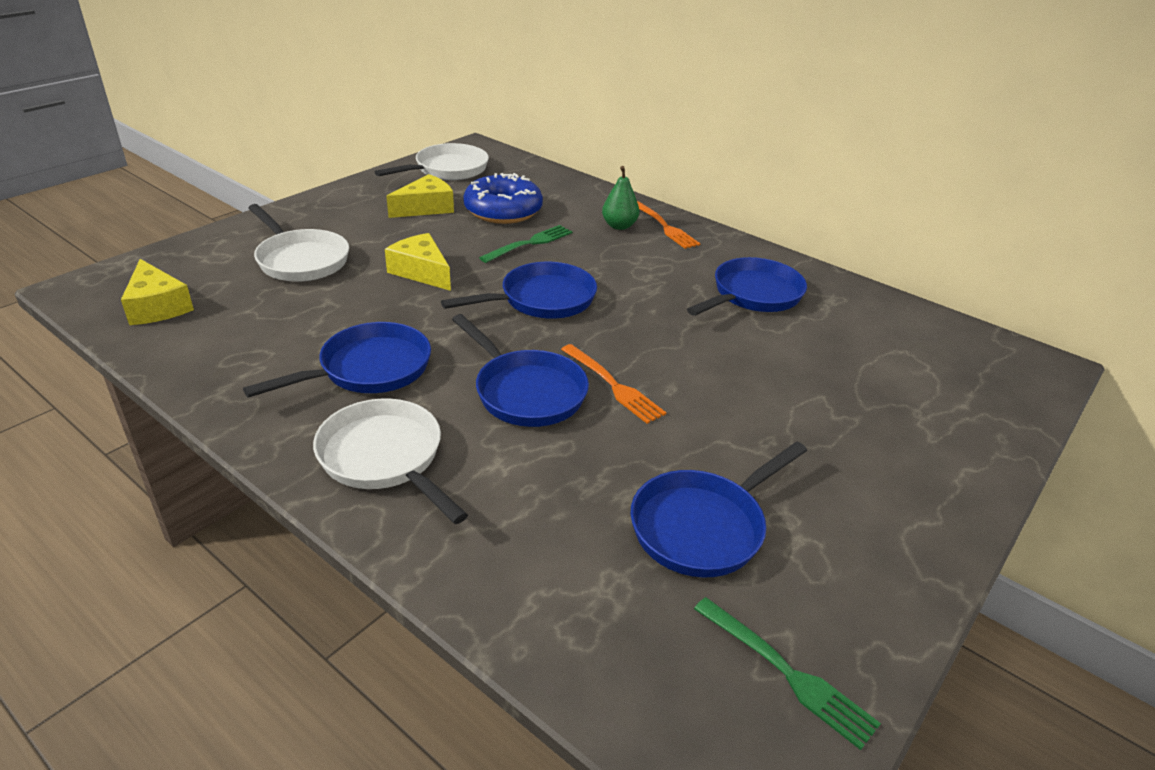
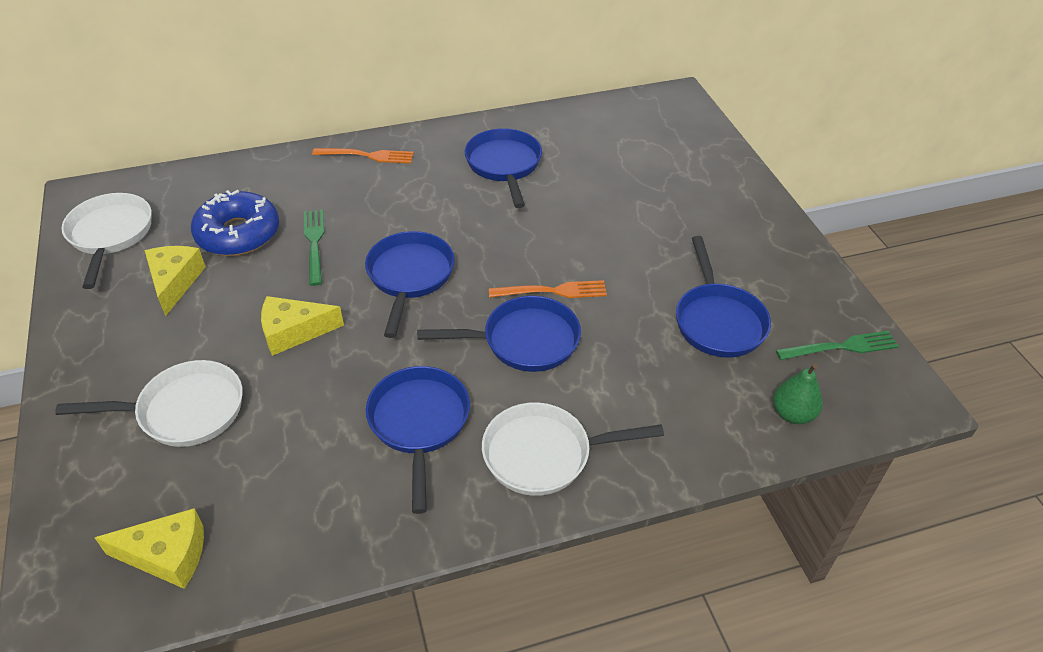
camera: 55 degrees left, 10 degrees up
green pear [602,166,640,230] -> green pear moved to [773,364,823,424]

